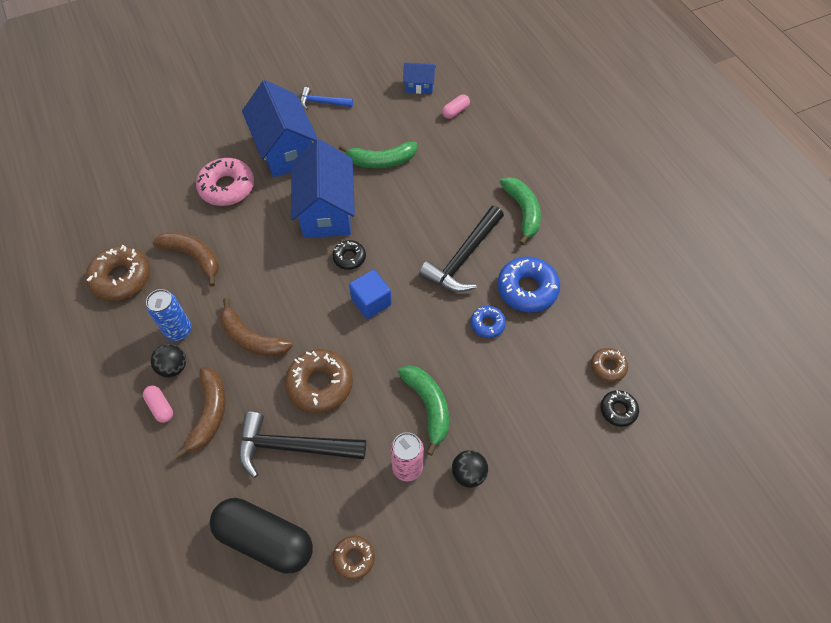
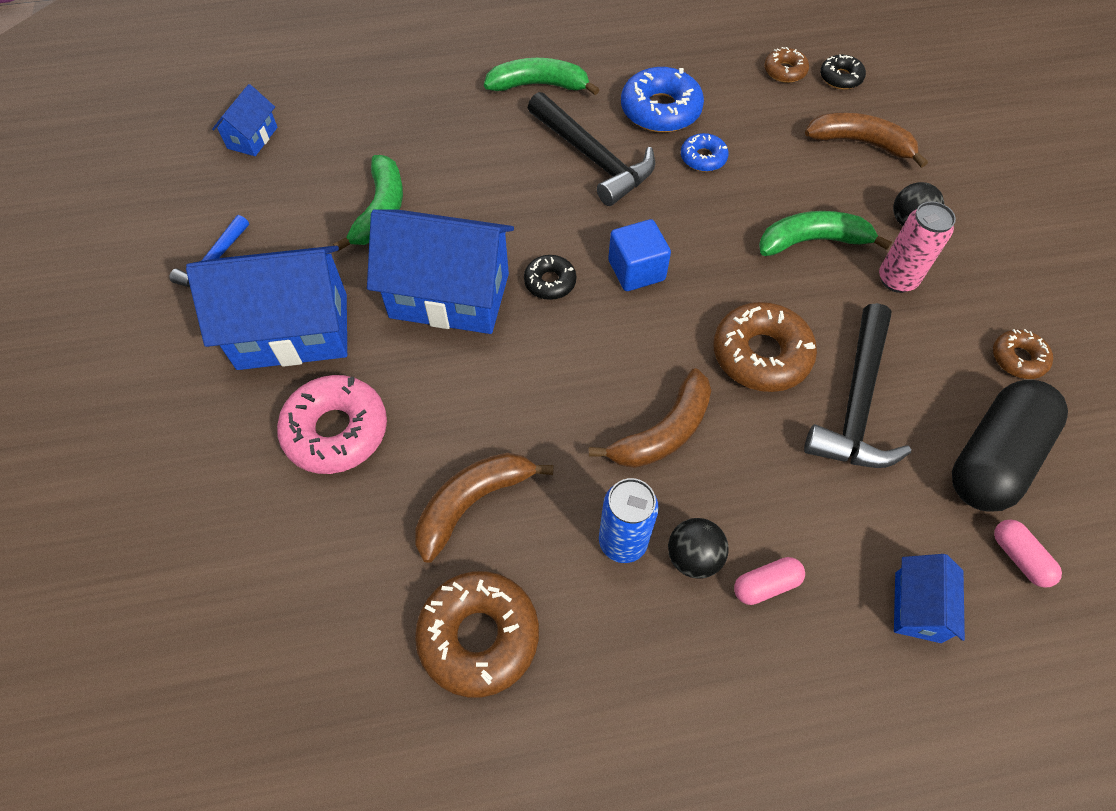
camera: 75 degrees left, 0 degrees up
brown banana [174,367,226,459] -> brown banana moved to [805,113,928,168]
pink capsule [442,94,470,119] -> pink capsule moved to [994,519,1062,588]
none -> blue house [894,554,965,643]

